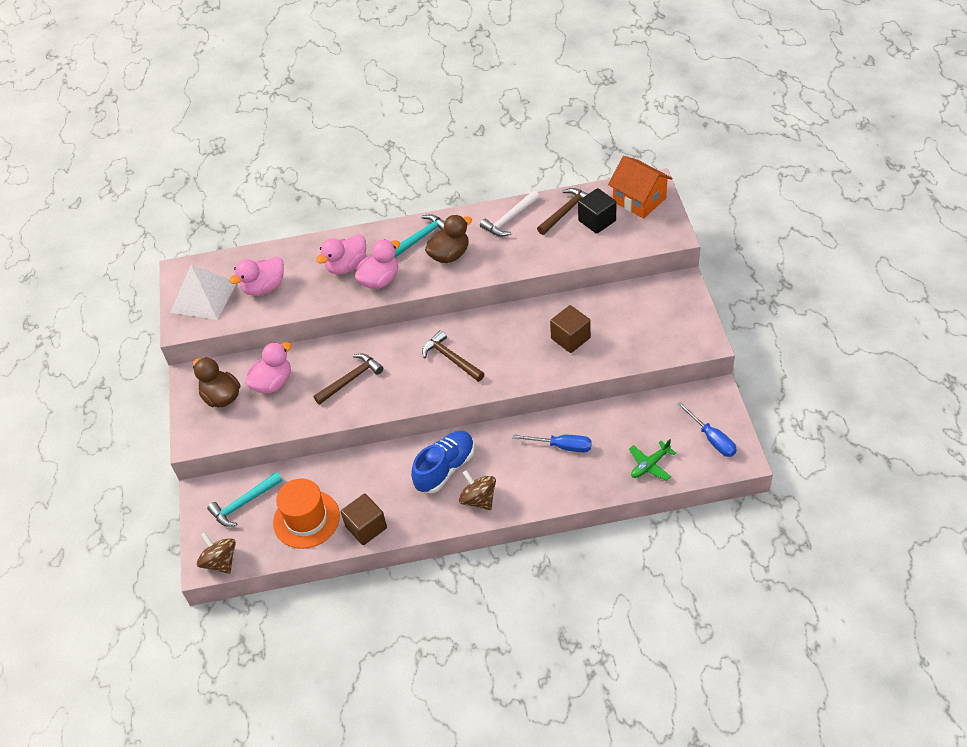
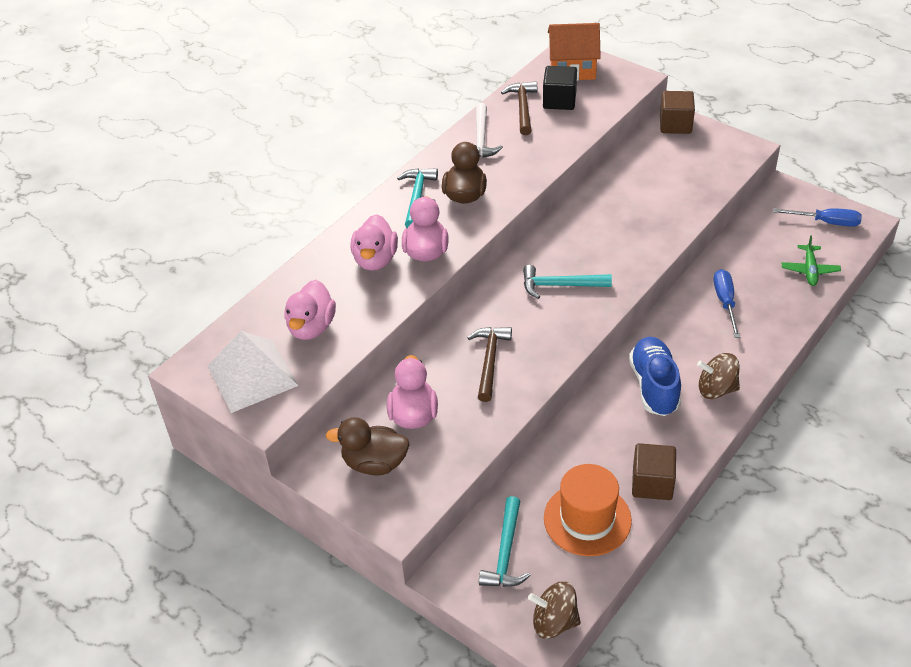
camera: 45 degrees left, 5 degrees down
brown hammer [422,330,484,382] -> turquoise hammer [523,265,612,299]
blue screwdriver [512,434,592,452] -> blue screwdriver turned 60 degrees counterclockwise [714,269,740,338]
brown cube [550,305,591,353] -> brown cube moved to [660,91,695,134]

